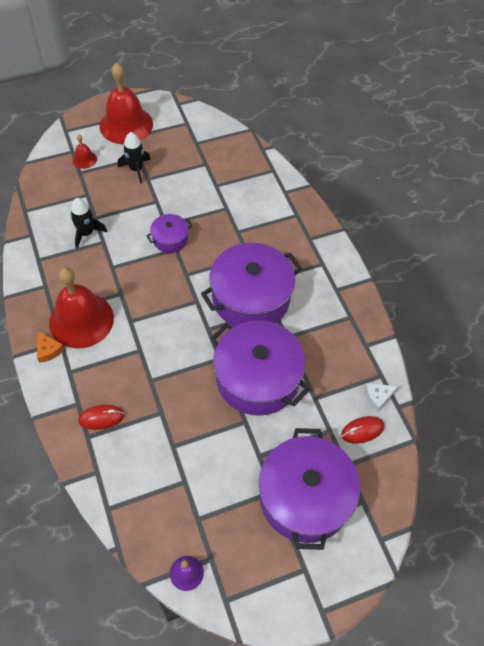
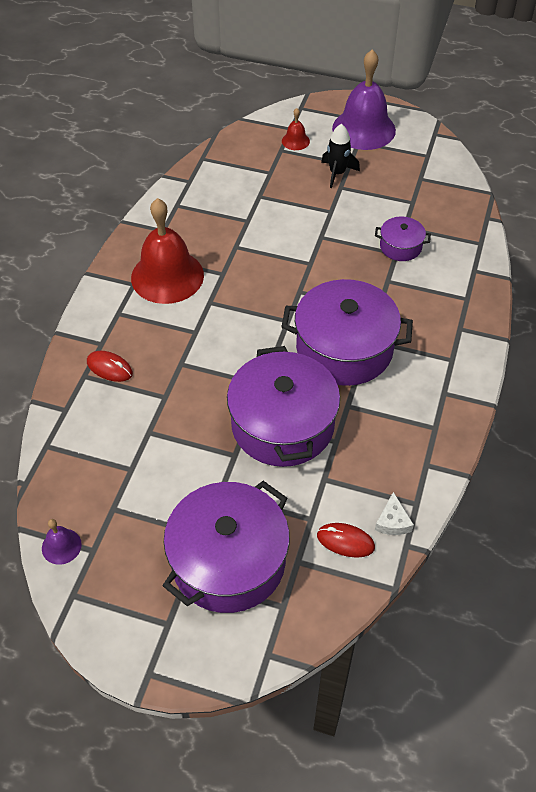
camera: 40 degrees right, 5 degrees down
orange cheese [37,331,65,363] -> none
black rocket [70,198,107,249] -> none
red bell [100,63,153,145] -> purple bell [332,50,396,150]
purple pot [146,214,192,253] -> purple pot moved to [375,216,431,261]
white cheese [365,383,398,412] -> white cheese turned 105 degrees counterclockwise [375,492,414,535]

